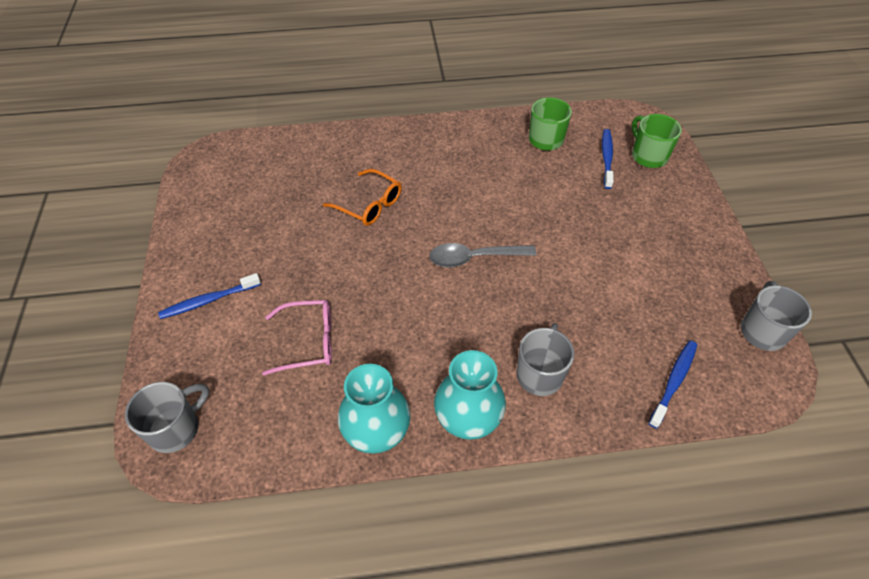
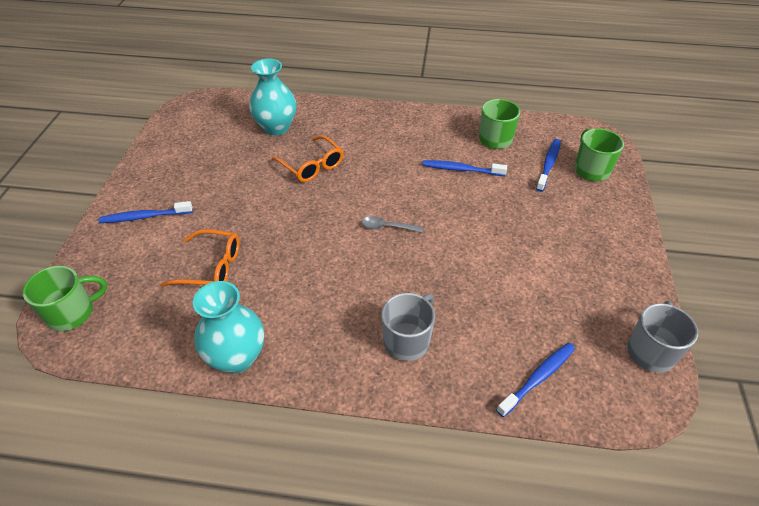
camera: 15 degrees right, 5 degrees down
grey mug [125,382,209,453] -> green mug [23,266,107,331]
pink glasses [262,300,332,376] -> orange glasses [161,229,239,286]
grey spoon [429,243,537,267] -> grey spoon [362,216,423,232], size x0.60
turquoise vase [434,350,506,440] -> turquoise vase moved to [249,58,296,135]
none -> blue toothbrush [422,160,507,176]

